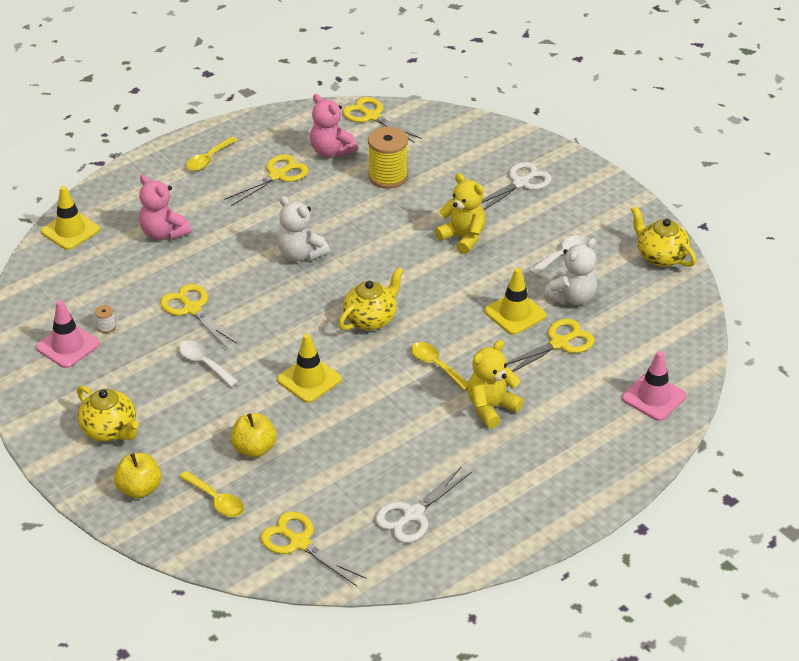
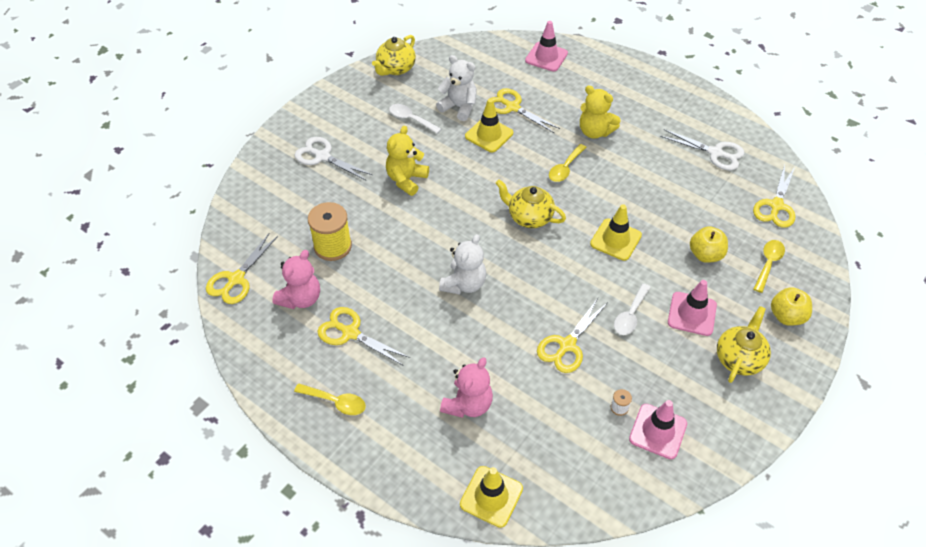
camera: 105 degrees left, 10 degrees up
none -> pink traffic cone [668,280,717,336]

